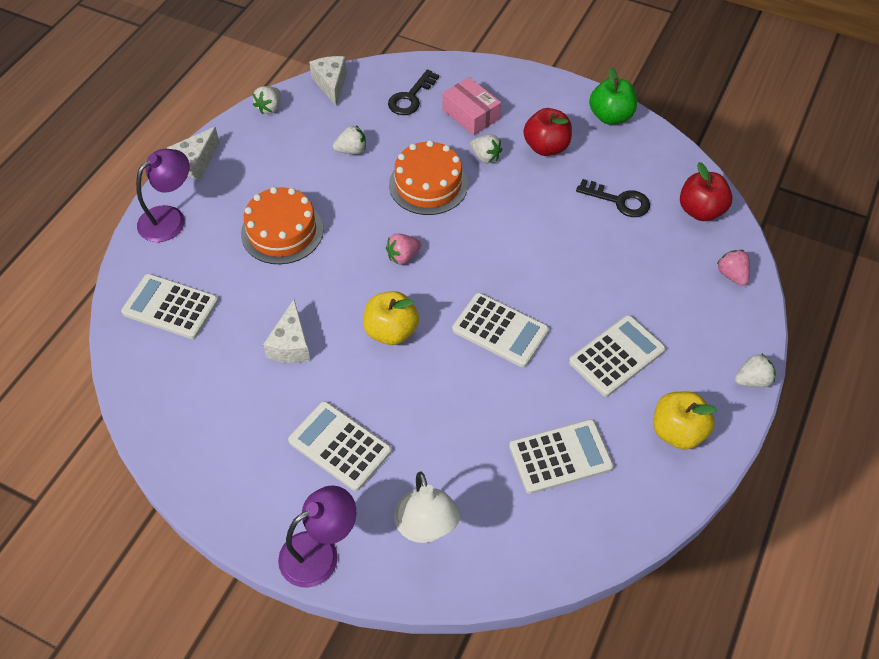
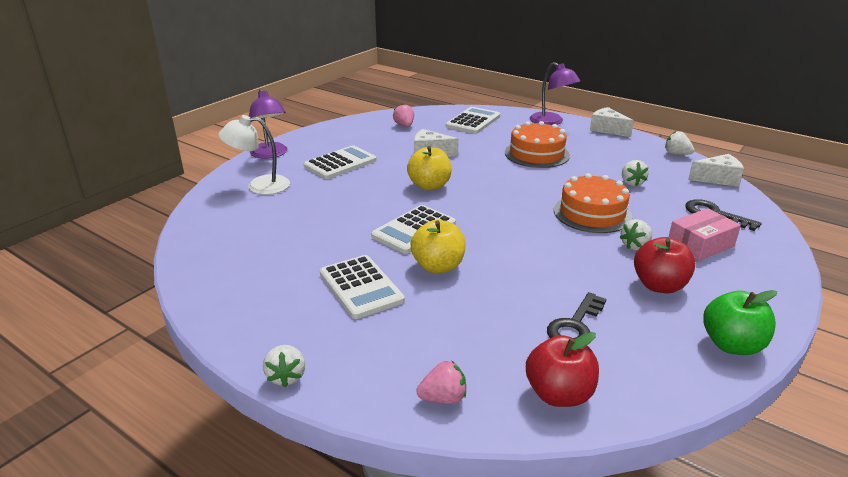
camera: 100 degrees right, 25 degrees down
pink strawberry [386,234,421,264] -> pink strawberry moved to [393,104,414,127]
white calculator [509,419,614,494] -> none
yellow apple [654,391,717,450] -> yellow apple moved to [411,220,466,273]

